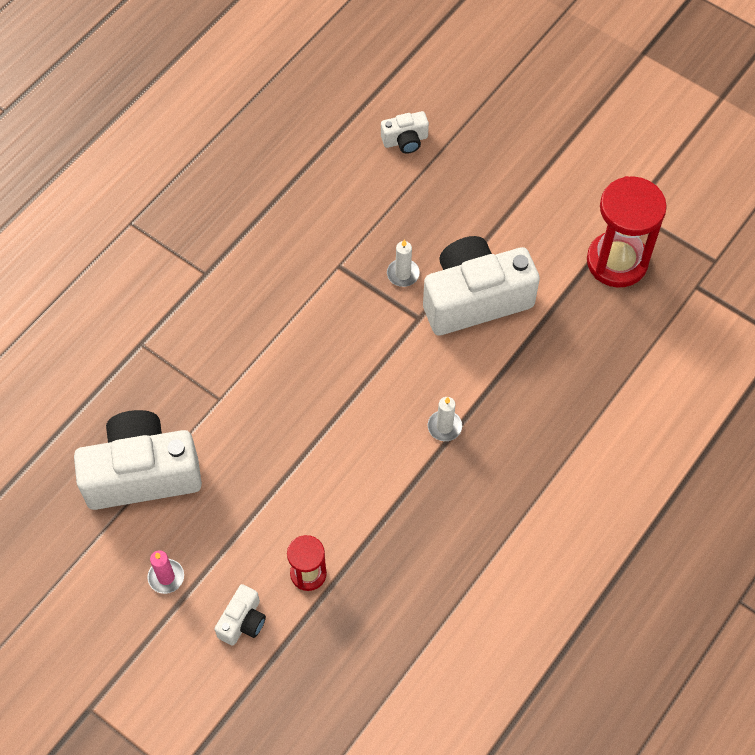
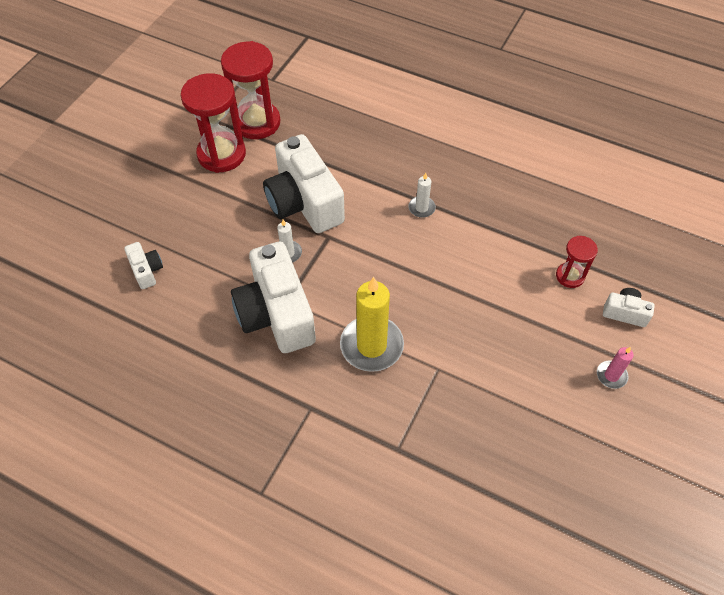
camera: 100 degrees left, 5 degrees down
white camera [74,410,202,510] -> white camera moved to [231,241,316,353]
none -> red hourglass [181,73,246,173]
none -> yellow candle [340,277,404,372]

